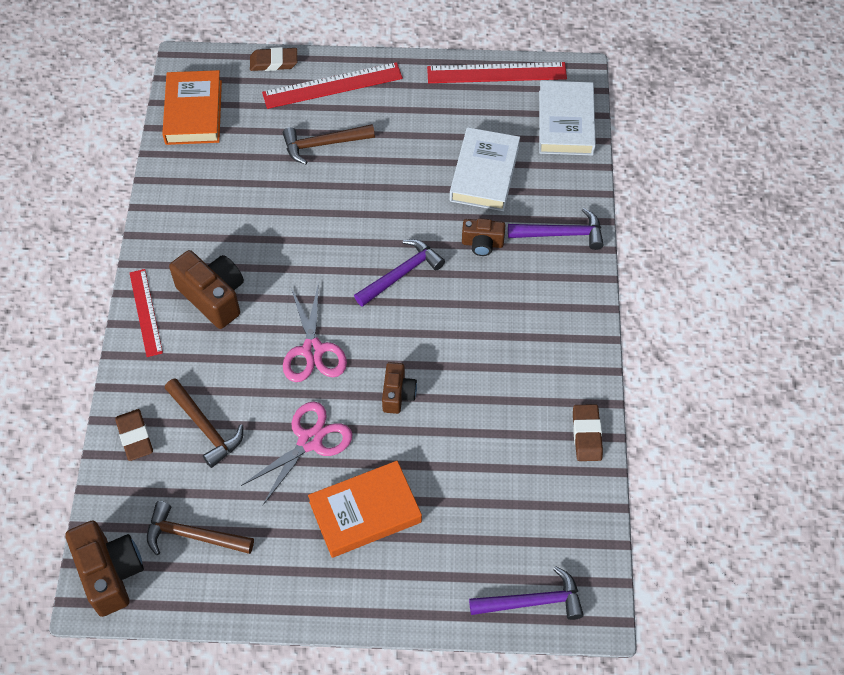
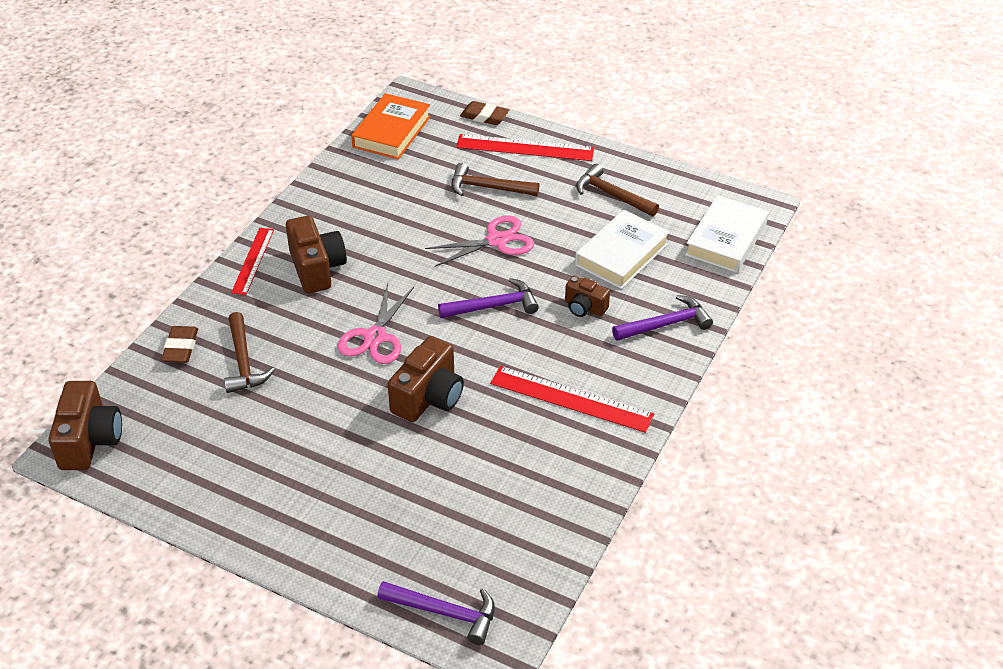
camera: 25 degrees right, 15 degrees down
brown hammer [147,501,254,555] -> brown hammer moved to [576,164,659,217]
pink scissors [241,401,353,505] -> pink scissors moved to [425,215,534,267]
orange book [308,461,422,558] -> none
brown camera [382,362,417,414] -> brown camera [388,336,464,422], size x1.69
red ruler [427,62,567,83] -> red ruler moved to [490,366,654,433]
purple hammer [508,208,604,250] -> purple hammer turned 45 degrees counterclockwise [612,295,713,341]
brown eraser [573,404,603,461] -> none

